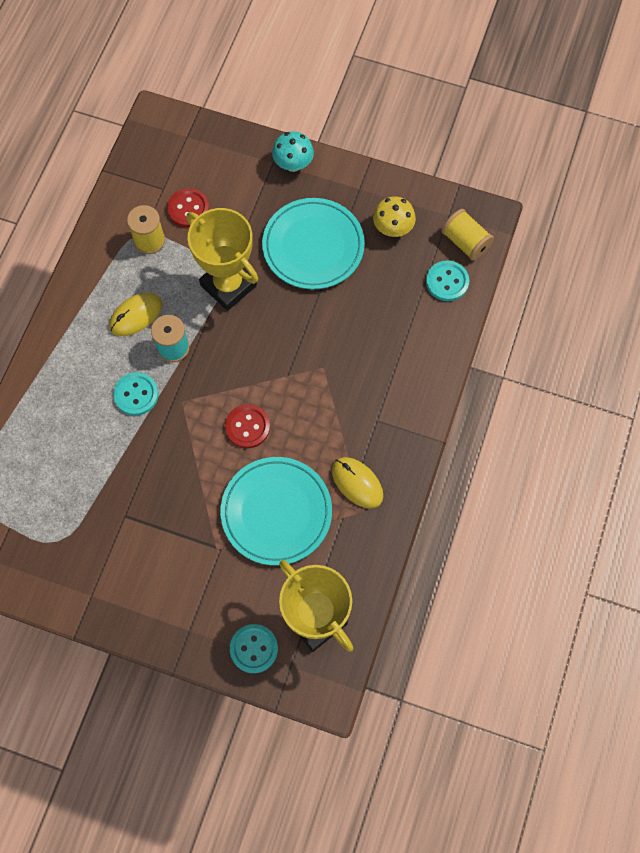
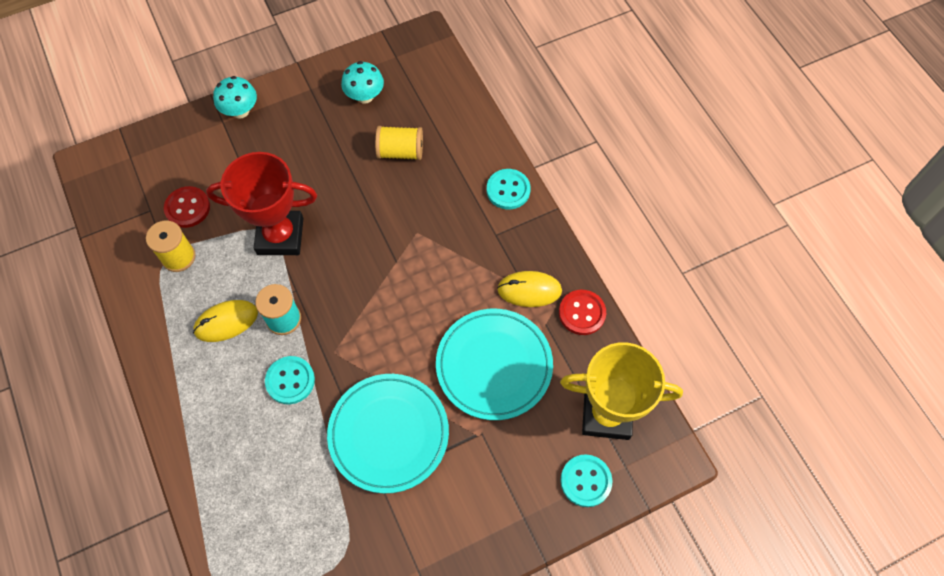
camera: 45 degrees left, 5 degrees down
yellow mouse [109,293,162,336] -> yellow mouse turned 60 degrees clockwise [193,300,258,342]
yellow trophy [187,208,258,311] -> red trophy [206,152,317,255]
red button [225,404,270,448] -> red button moved to [559,290,606,335]
turquoise plate [262,198,365,289] -> turquoise plate moved to [327,374,449,494]
yellow mushroom [373,196,416,237] -> turquoise mushroom [341,61,384,104]
turquoise button [426,260,469,301] -> turquoise button moved to [487,169,531,210]
yellow spool [442,209,494,261] -> yellow spool moved to [375,126,423,160]

